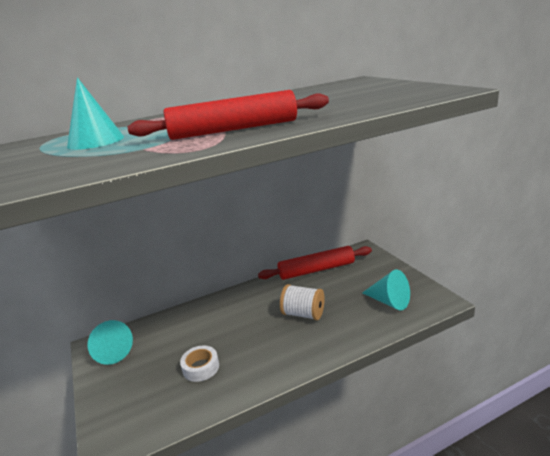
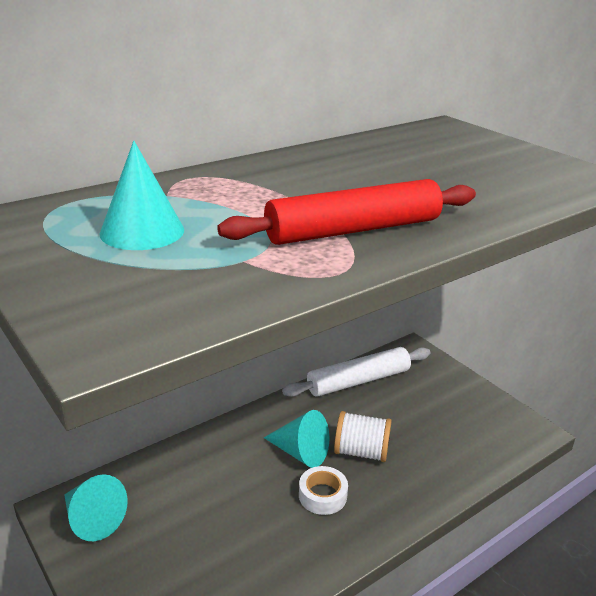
camera: 15 degrees left, 5 degrees up
white tape [180,345,219,382] -> white tape moved to [299,466,348,515]
red rolling pin [258,246,372,280] -> white rolling pin [282,347,431,397]
turquoise cone [362,270,410,311] -> turquoise cone moved to [264,410,329,468]

